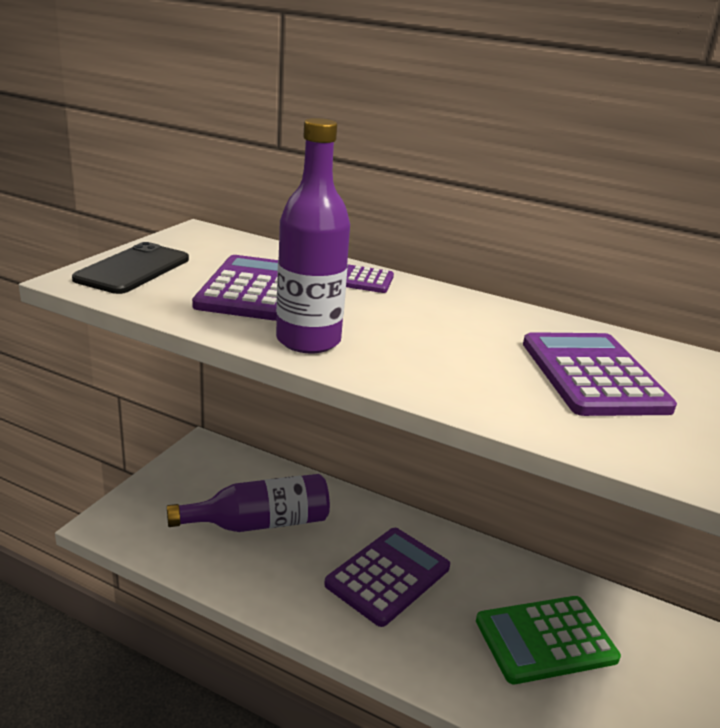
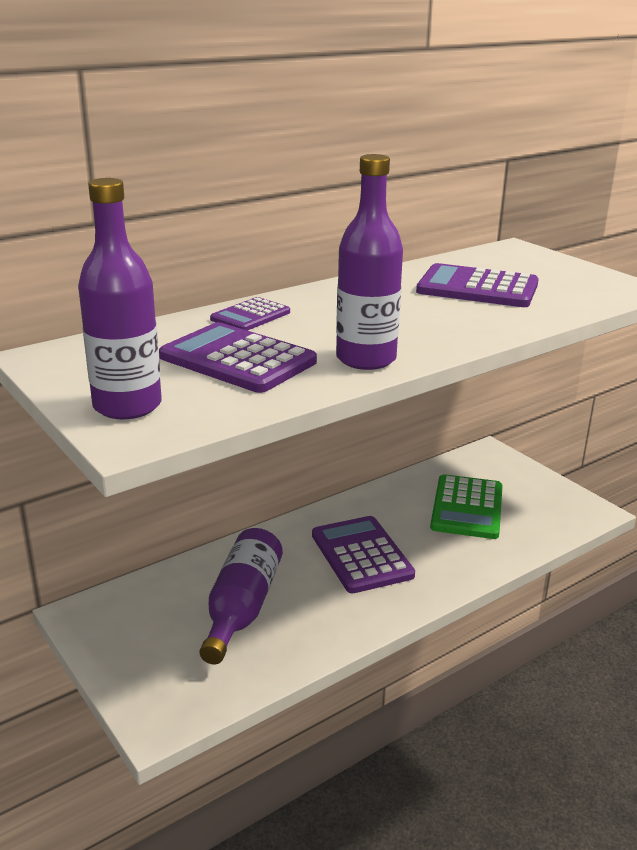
camera: 60 degrees left, 0 degrees up
black phone [72,242,189,294] -> purple bottle [78,178,162,419]

